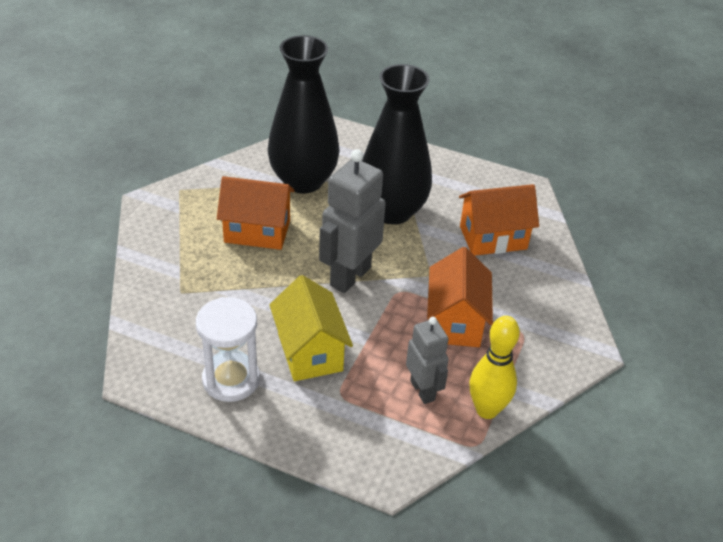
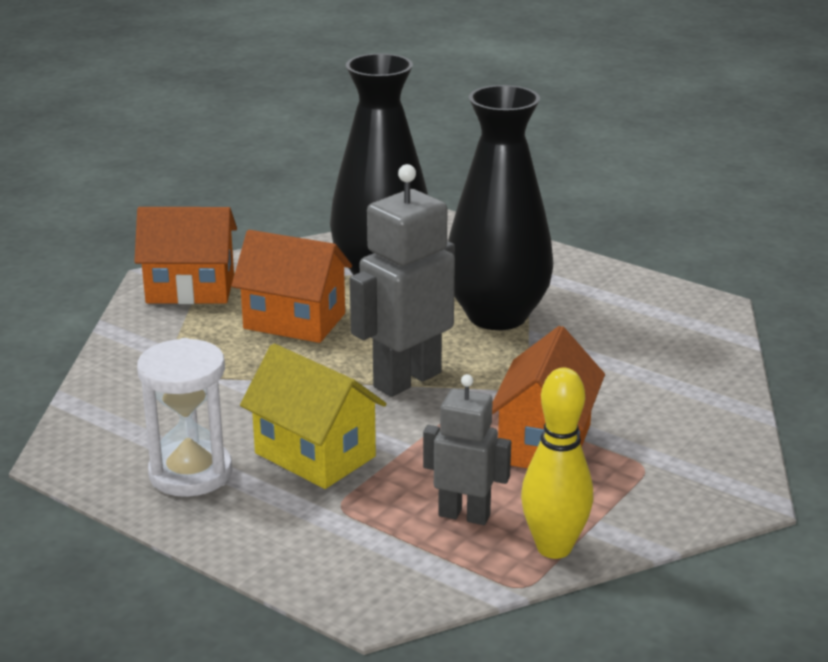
camera: 15 degrees right, 15 degrees down
yellow house [269,275,353,381] -> yellow house turned 45 degrees counterclockwise [240,344,387,489]
grey robot [406,317,449,404] -> grey robot turned 60 degrees counterclockwise [423,374,511,525]
orange house [459,184,539,256] -> orange house moved to [134,207,237,304]

